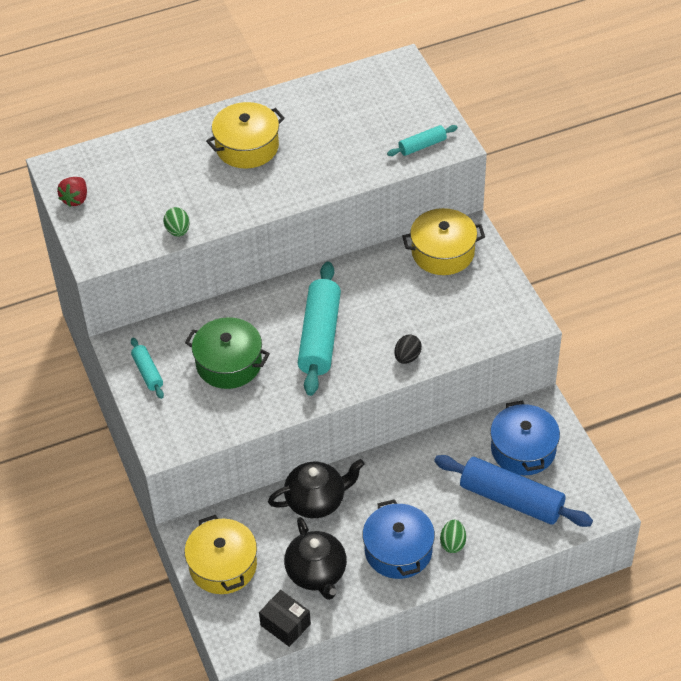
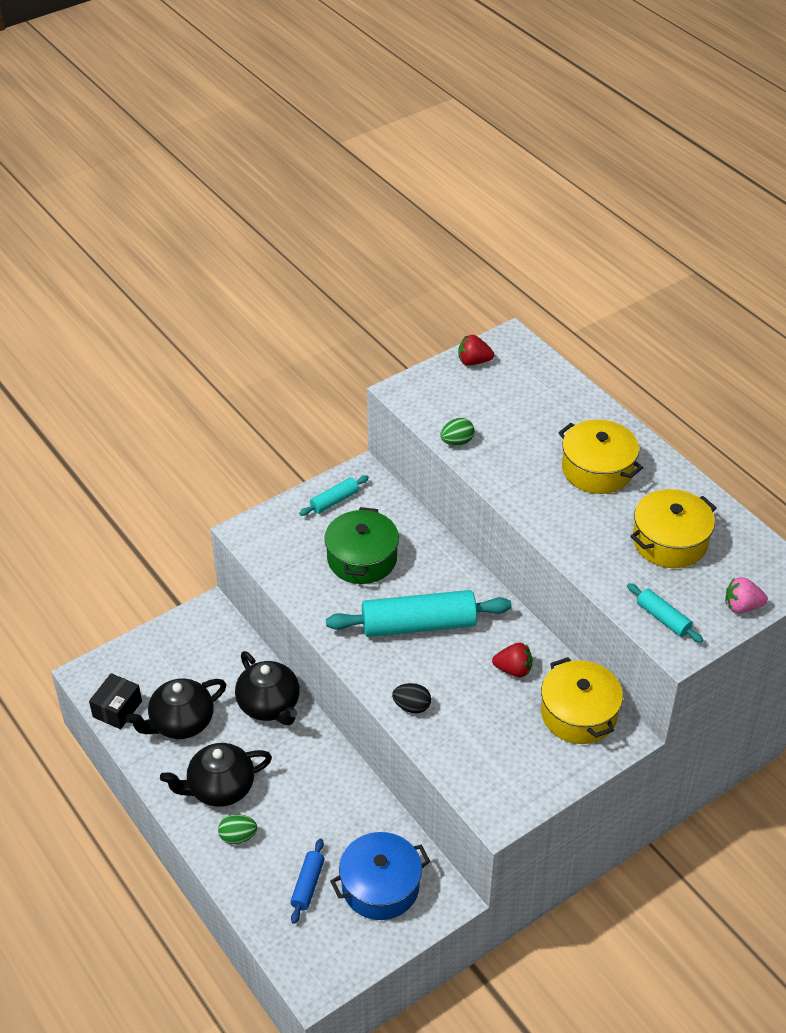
camera: 75 degrees right, 5 degrees down
yellow pot [185,515,257,594] -> yellow pot moved to [630,489,716,568]
blue pot [362,499,435,579] -> black teapot [160,743,272,807]
blue rolling pin [434,455,593,527] -> blue rolling pin [290,839,324,924], size x0.49
none -> red strawberry [492,643,533,677]
none -> pink strawberry [725,577,768,613]

